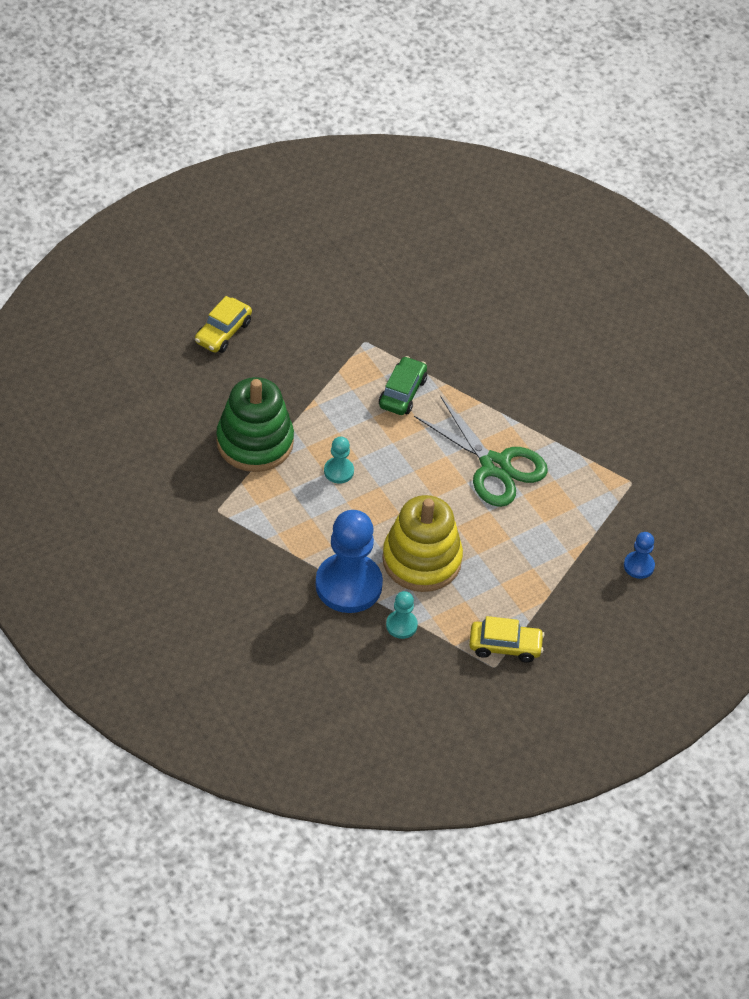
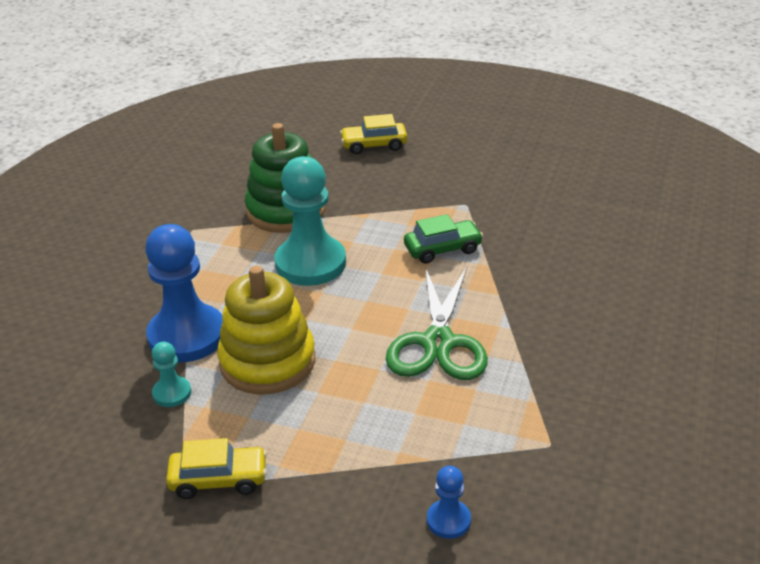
camera: 55 degrees right, 15 degrees down
turquoise pawn [324,437,354,484] -> turquoise pawn [274,156,346,286], size x2.15
yellow car [469,616,545,663] -> yellow car turned 60 degrees counterclockwise [166,438,267,499]

